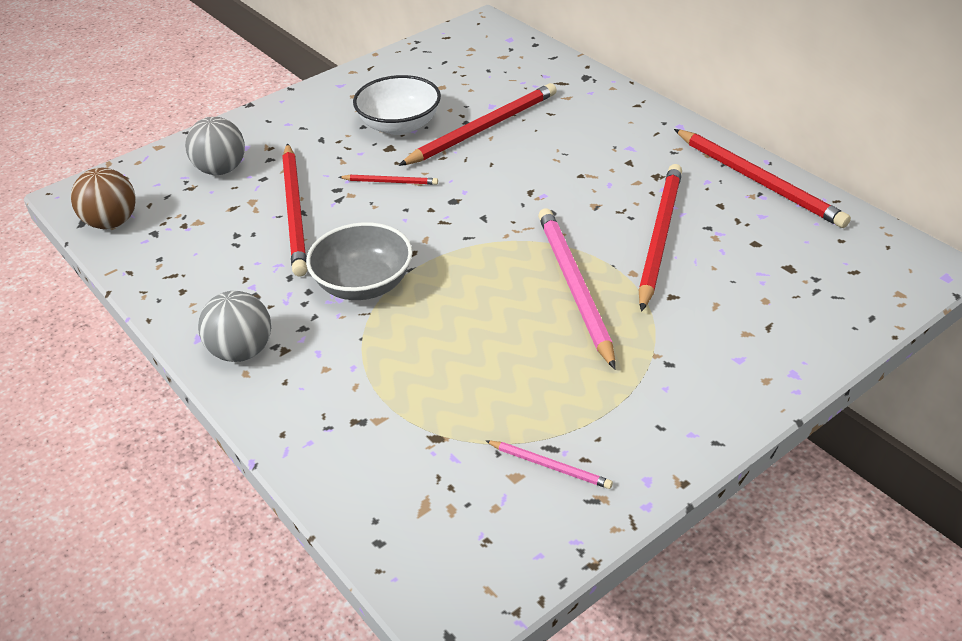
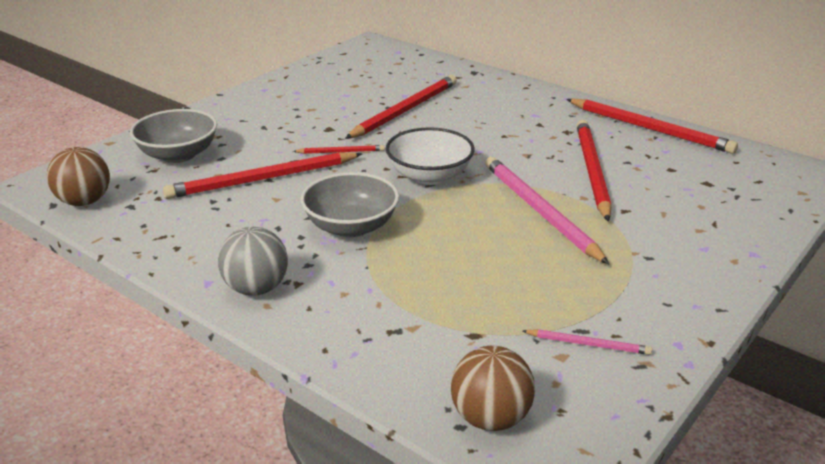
camera: 15 degrees left, 10 degrees down
grey ball [185,117,245,175] -> grey bowl [130,109,217,163]
red pencil [282,143,307,276] -> red pencil turned 90 degrees clockwise [163,152,362,199]
white bowl [353,75,441,135] -> white bowl moved to [386,127,475,185]
none -> brown ball [451,346,535,431]

